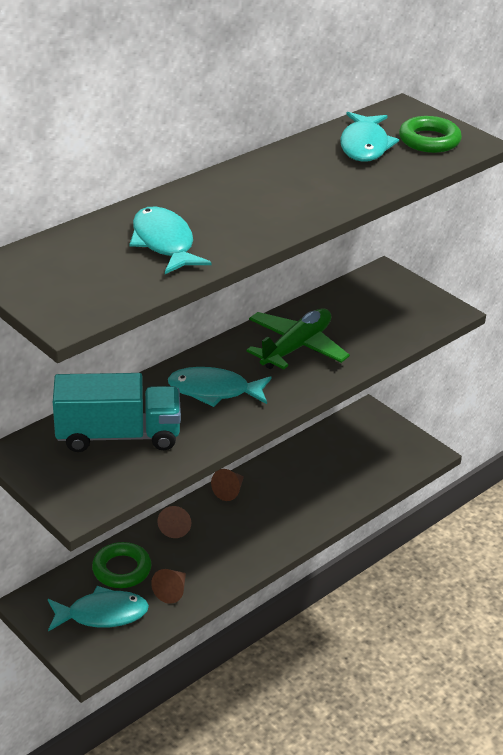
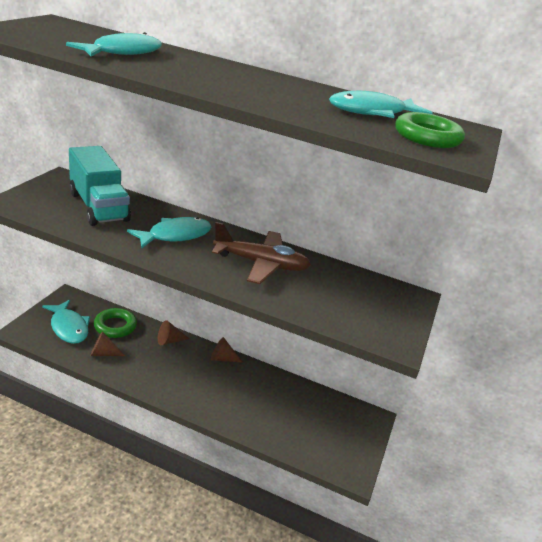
camera: 60 degrees right, 5 degrees down
turquoise fish [168,367,271,407] -> turquoise fish turned 75 degrees clockwise [127,217,212,249]
green plane [246,308,350,369] -> brown plane [212,222,311,284]

